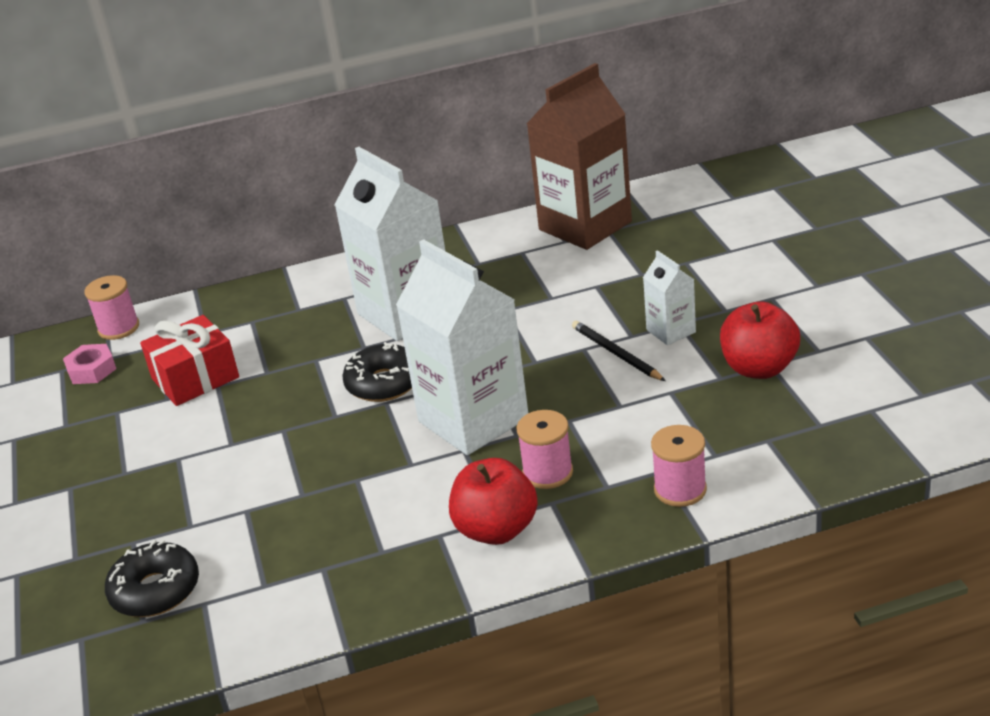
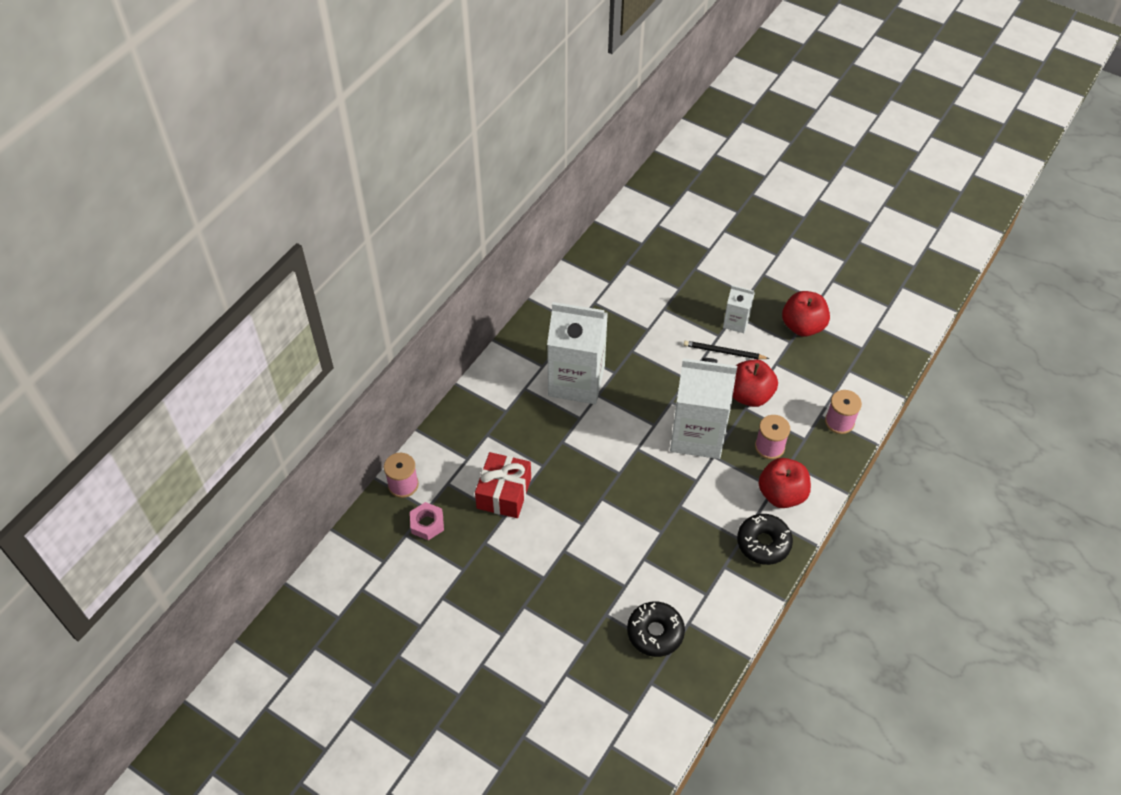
camera: 45 degrees left, 20 degrees up
black donut [342,342,412,402] -> black donut moved to [737,514,793,565]
brown carton [527,63,632,250] -> none
none -> red apple [733,359,778,407]

